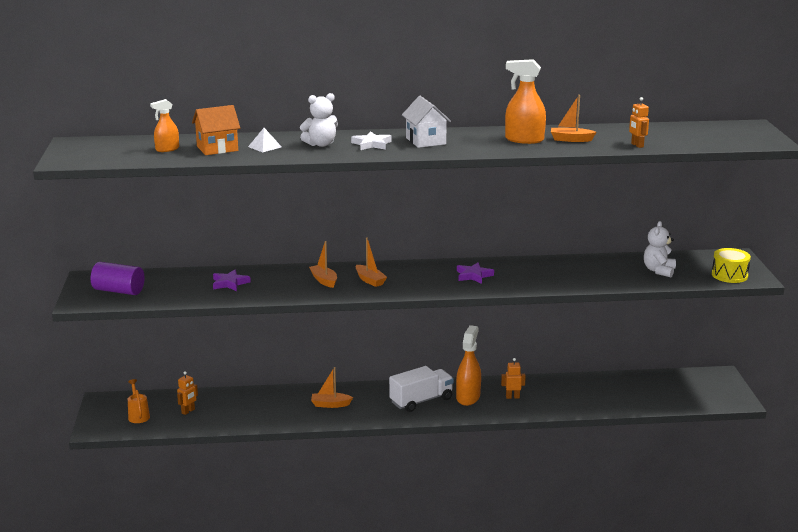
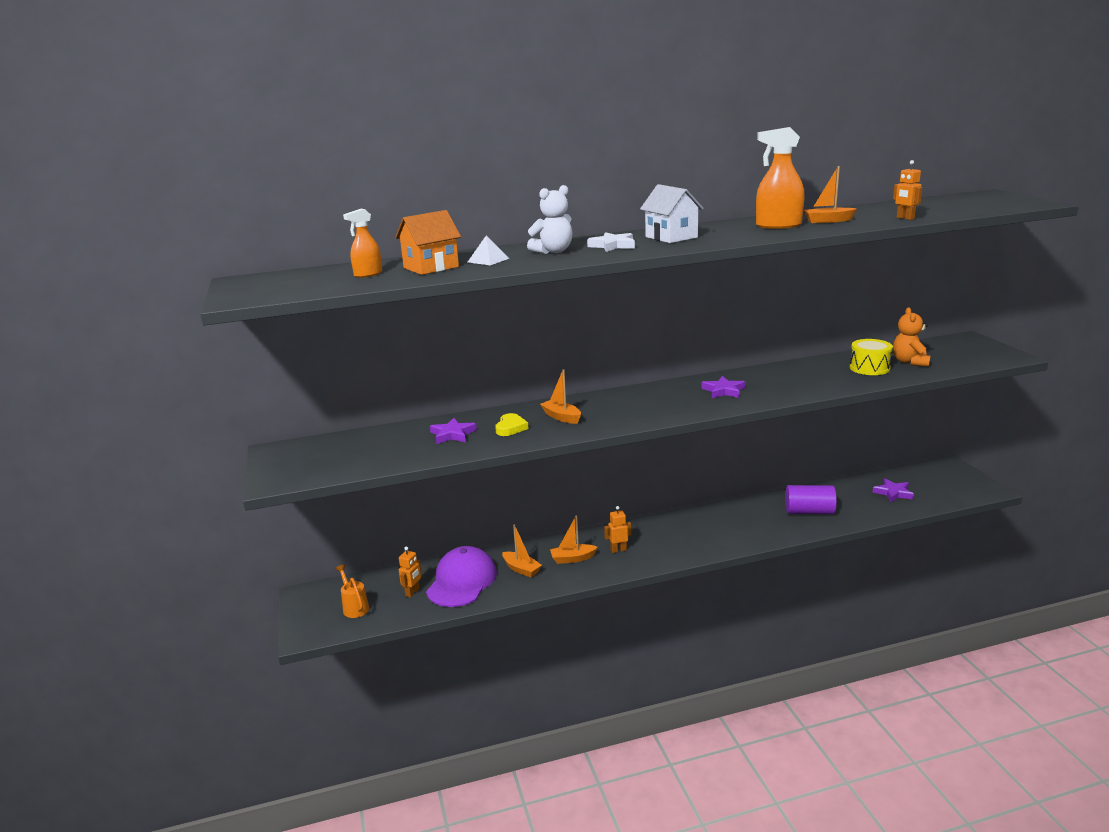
camera: 10 degrees left, 0 degrees up
purple cylinder [91,262,145,295] -> purple cylinder moved to [785,485,837,514]
orange boat [356,237,387,287] -> orange boat moved to [502,525,542,577]
white truck [389,366,454,412] -> none
orange spray bottle [456,325,481,406] -> none
orange robot [501,358,526,399] -> orange robot moved to [604,506,631,553]
white teddy bear [644,221,676,277] -> orange teddy bear [893,307,930,367]
yellow drum [712,248,751,283] -> yellow drum moved to [850,339,893,375]
none -> purple cap [426,546,497,607]
none -> yellow heart [495,413,528,436]
none -> purple star [872,478,914,502]

